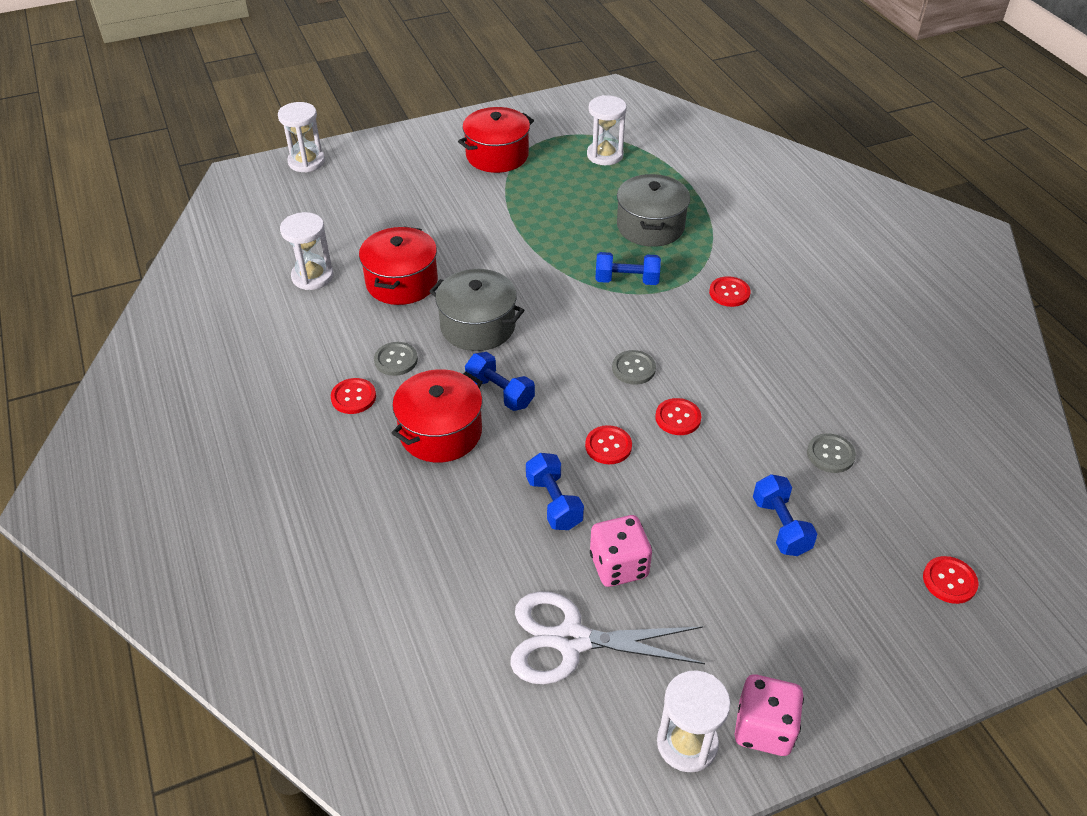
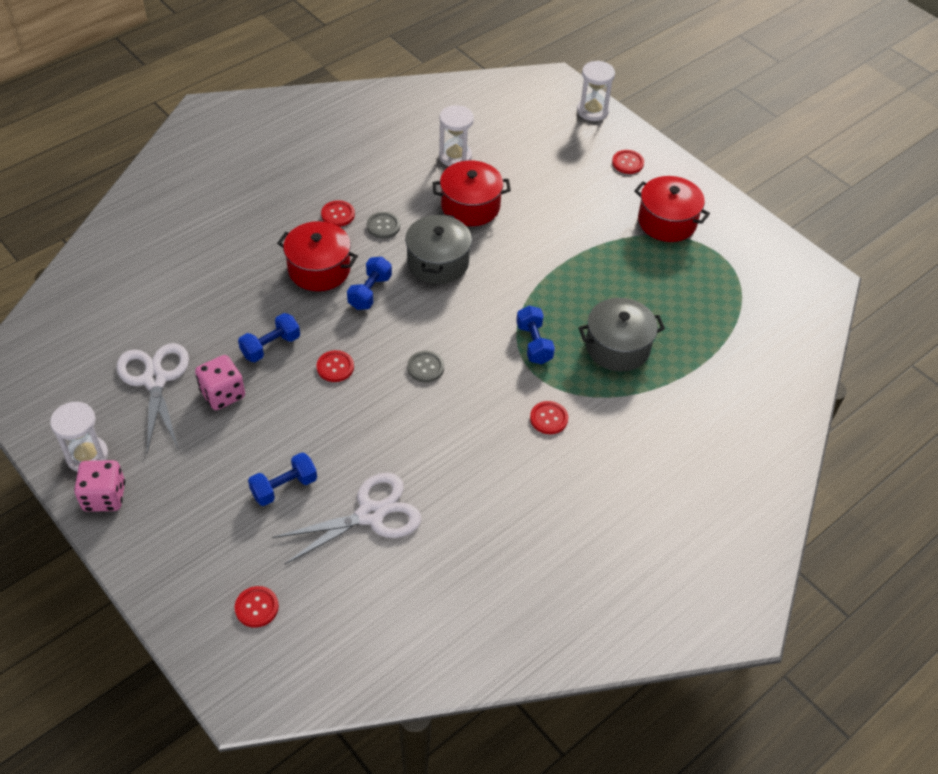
camera: 70 degrees right, 5 degrees up
white hourglass [587,95,627,165] -> none
red button [655,398,702,435] -> red button moved to [612,150,644,174]
grey button [807,433,856,473] -> white scissors [272,473,421,564]

